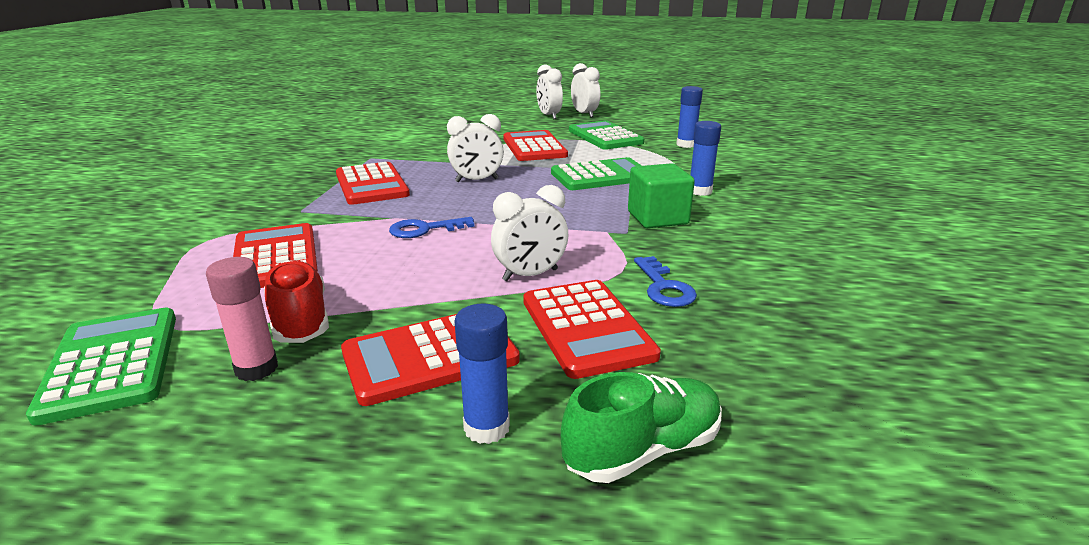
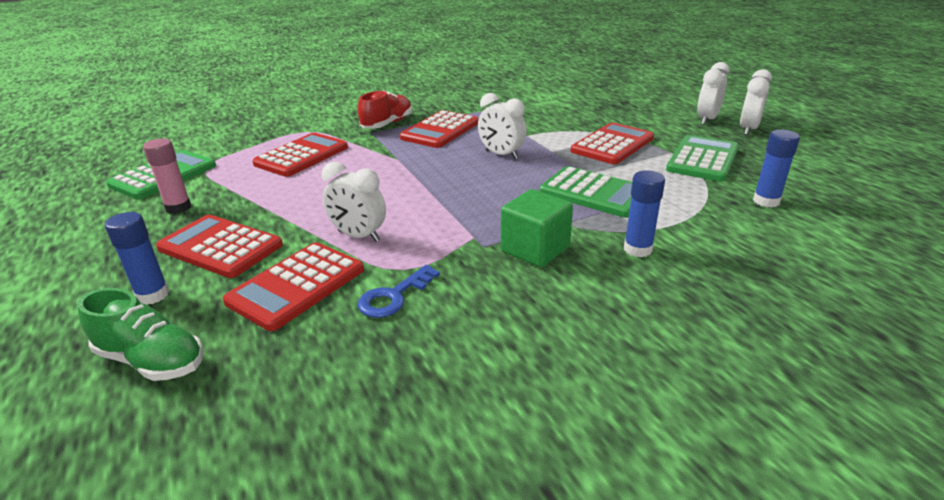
camera: 55 degrees right, 5 degrees up
red shoe [264,260,329,343] -> red shoe moved to [358,90,412,129]
blue key [389,217,475,238] -> none

